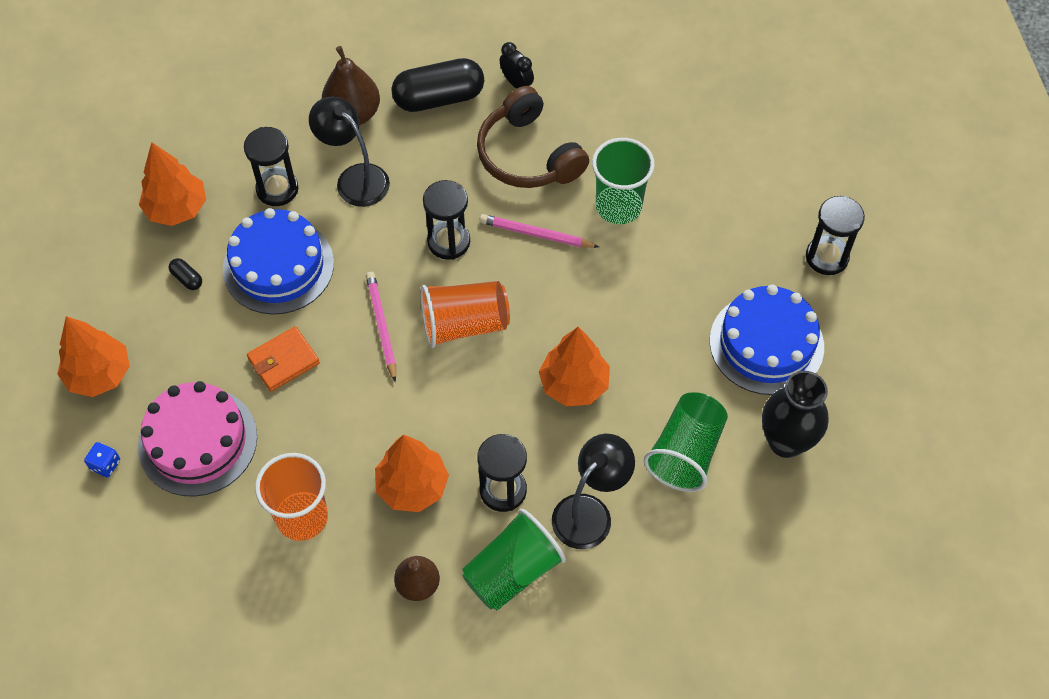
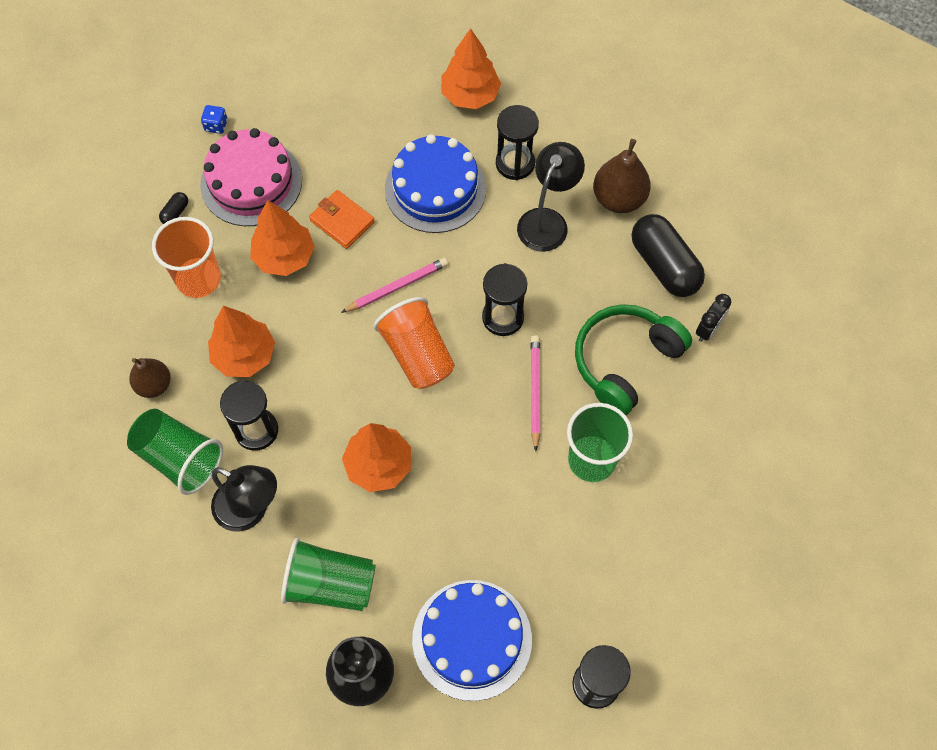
camera: 75 degrees right, 5 degrees up
orange tree [57,316,130,397] -> orange tree moved to [250,200,315,276]
black capsule [169,258,202,290] -> black capsule moved to [159,192,188,224]
brown headphones [477,86,589,188] -> green headphones [575,304,692,415]

